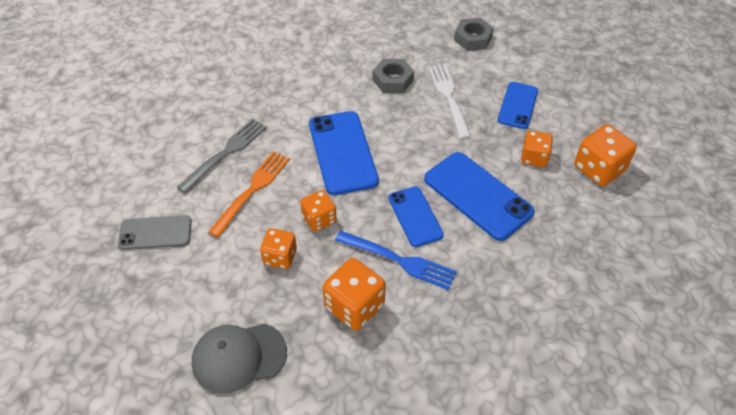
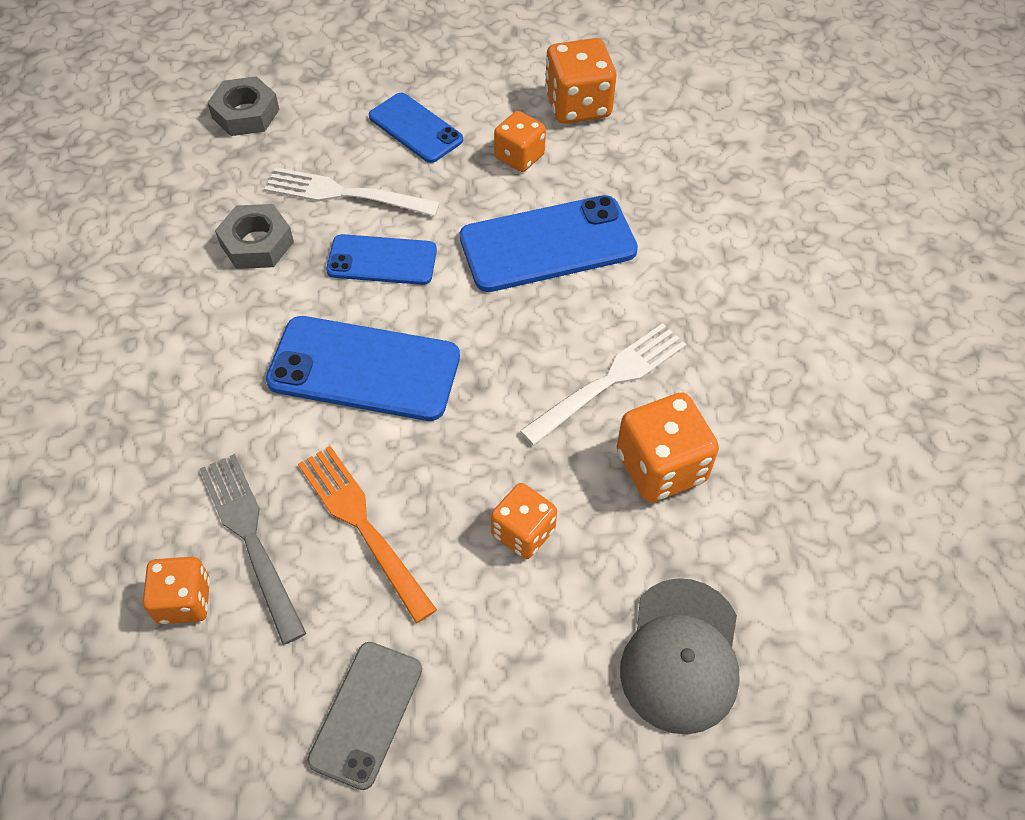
camera: 65 degrees left, 5 degrees up
orange dice [300,190,337,232] -> orange dice moved to [143,557,210,624]
blue fork [335,231,457,290] -> white fork [520,323,687,446]
blue phone [389,186,444,247] -> blue phone moved to [326,234,437,285]

